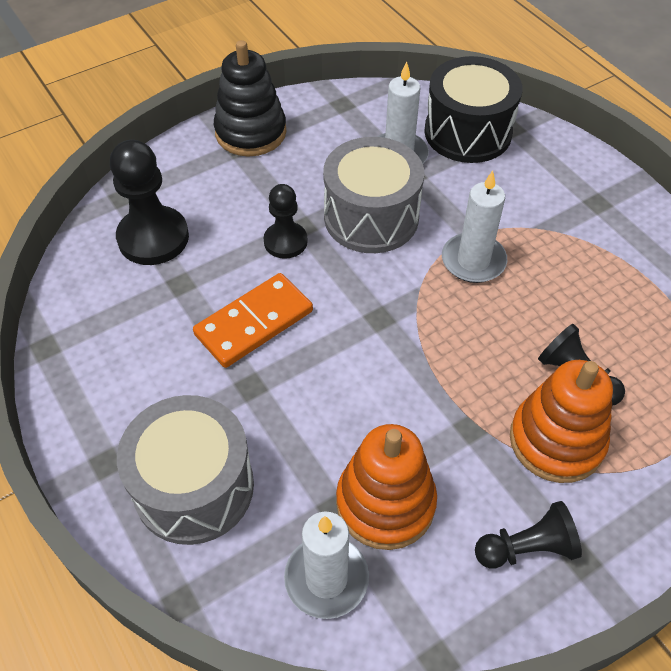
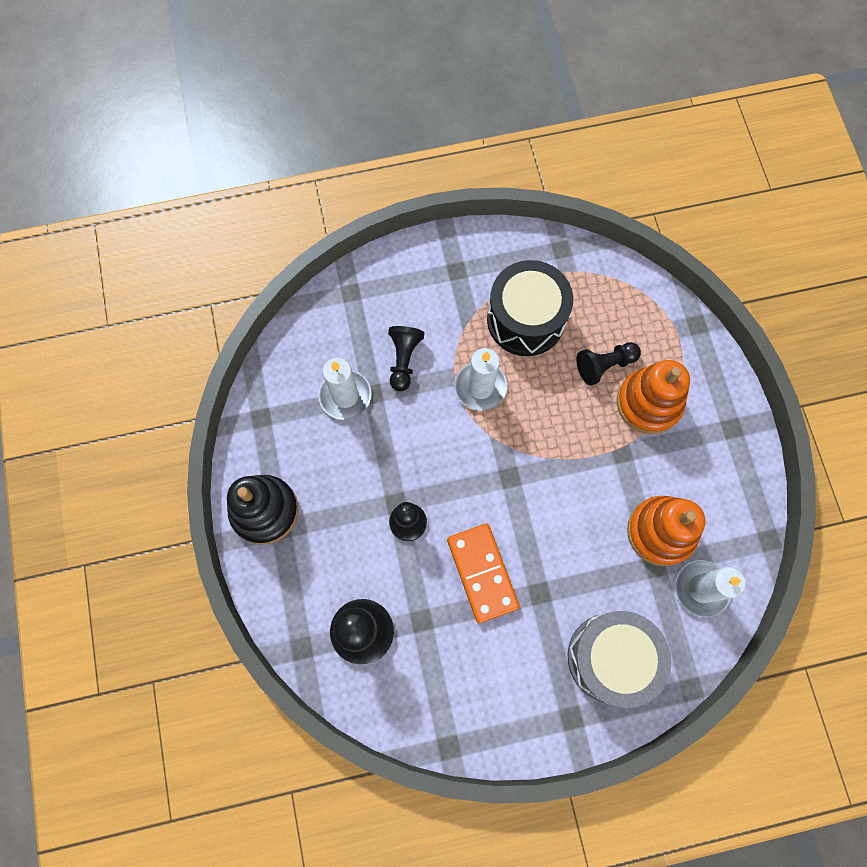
camera: 70 degrees left, 20 degrees up
grey drum [323,137,424,253] -> none
black drum [424,56,523,163] -> black drum moved to [487,260,573,356]
black pawn [475,501,582,568] -> black pawn moved to [388,326,424,391]

